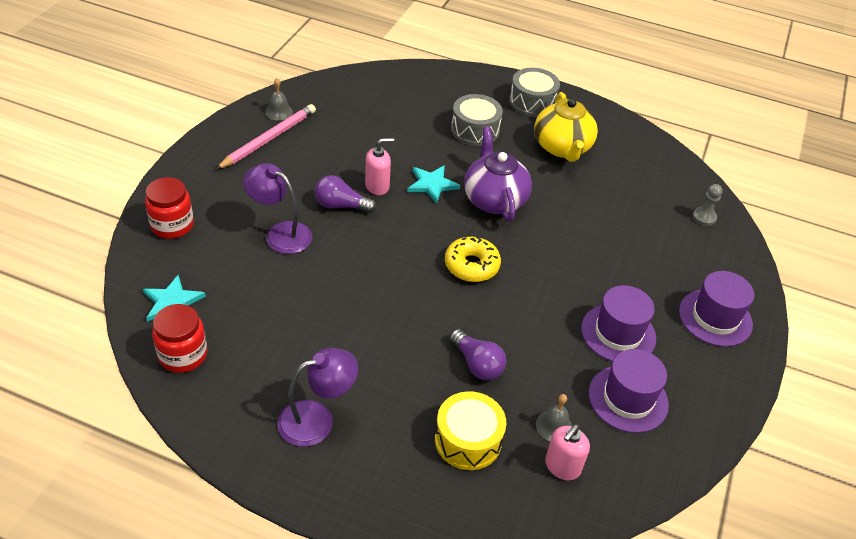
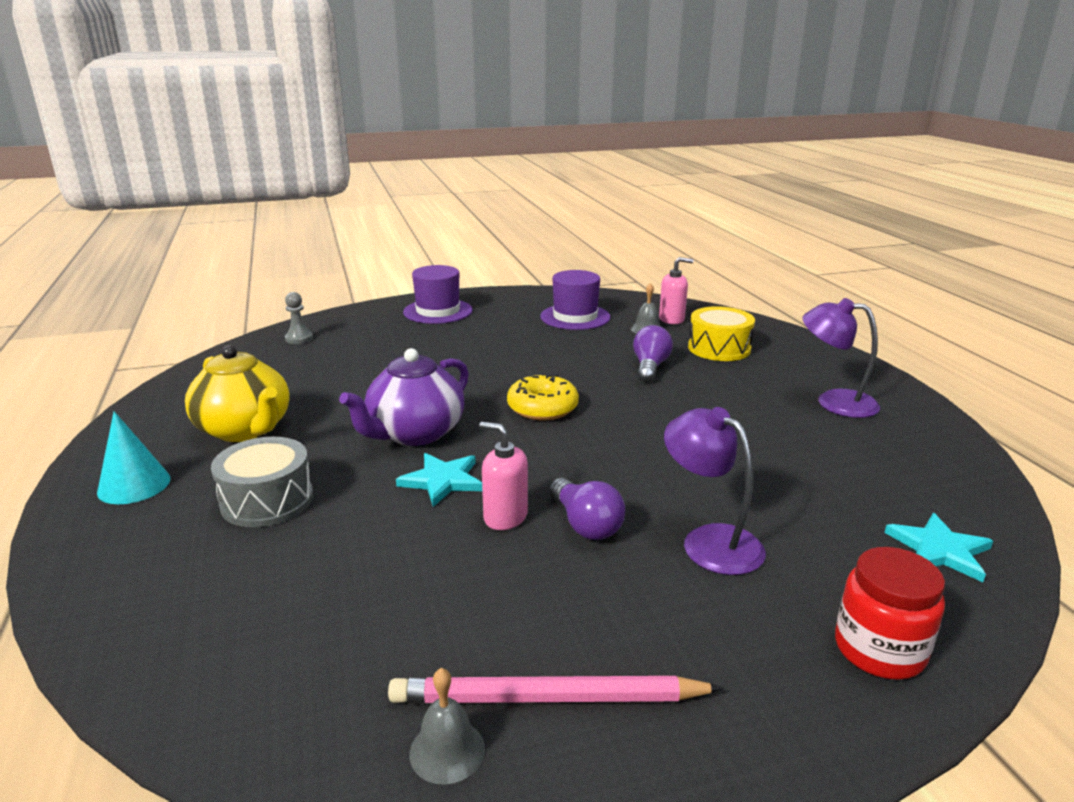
camera: 125 degrees left, 20 degrees down
red jar [152,304,207,373] -> none
purple lamp [243,163,312,254] -> purple lamp turned 150 degrees clockwise [664,407,766,575]
grey drum [509,68,560,117] -> turquoise cone [97,411,171,504]
yellow teapot [534,92,598,162] -> yellow teapot turned 90 degrees clockwise [185,345,290,442]
purple hat [581,285,656,361] -> none

